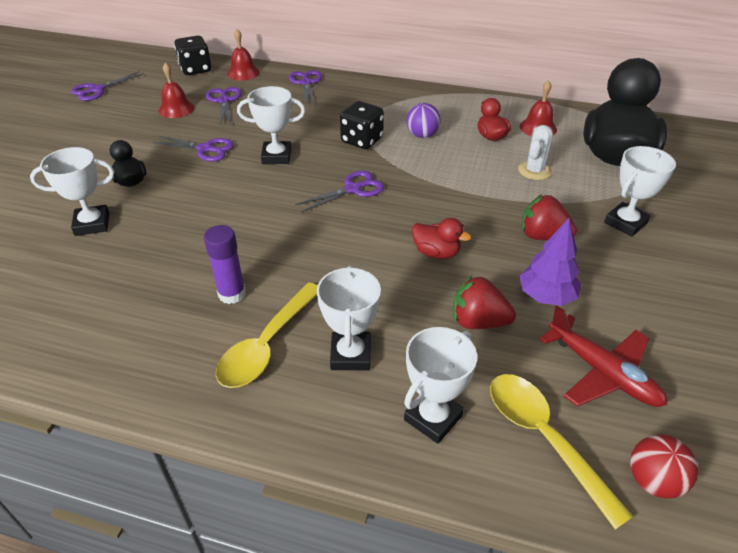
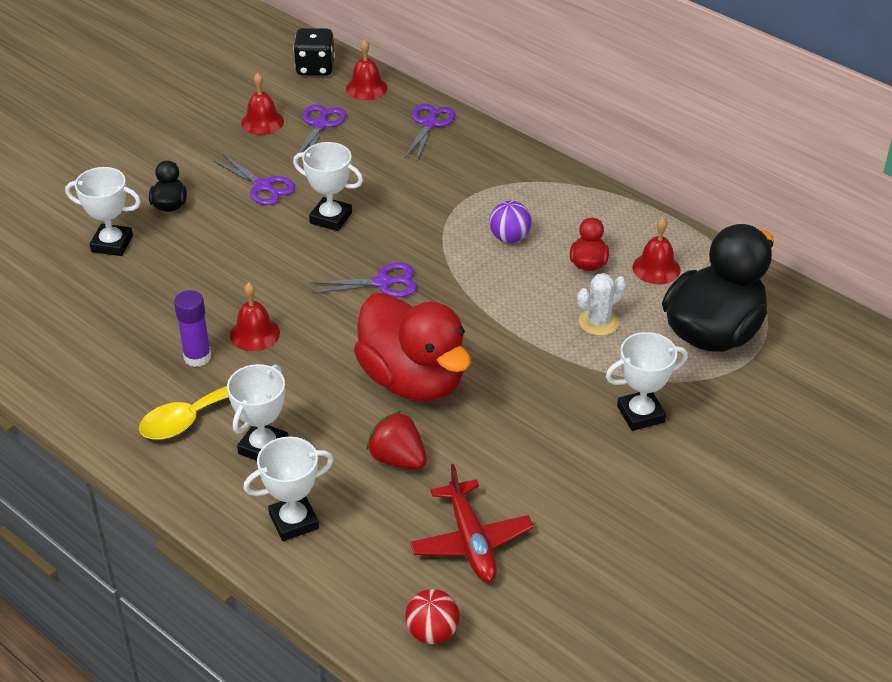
camera: 25 degrees right, 0 degrees up
purple scissors [71,71,144,101] -> none
black dice [340,101,384,149] -> none
red duck [412,218,471,259] -> red duck [354,293,471,402], size x2.34
yellow spoon [490,374,634,530] -> none
purple tree [519,218,581,306] -> none
red strawberry [522,194,577,240] -> none
none -> red bell [230,282,280,351]

